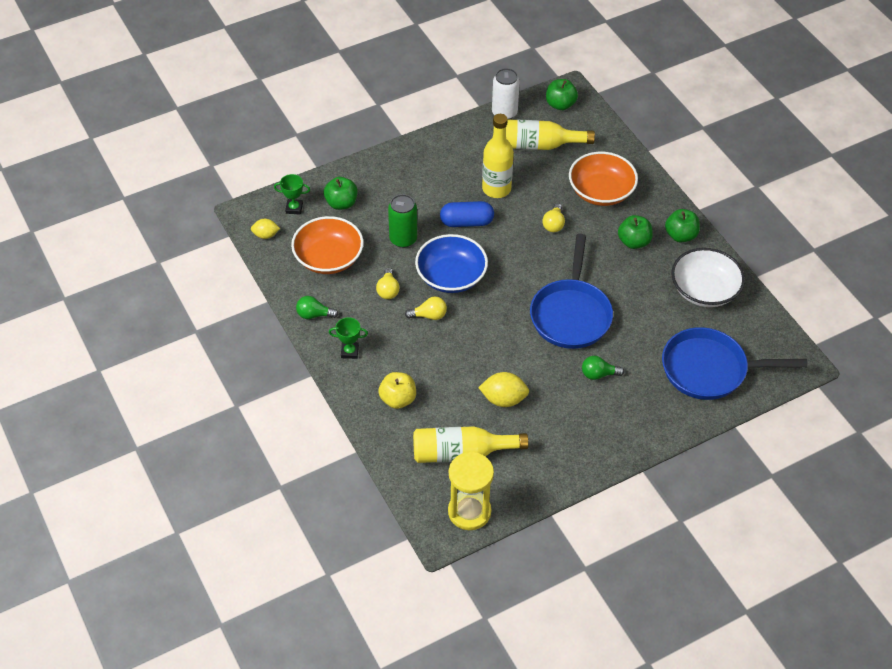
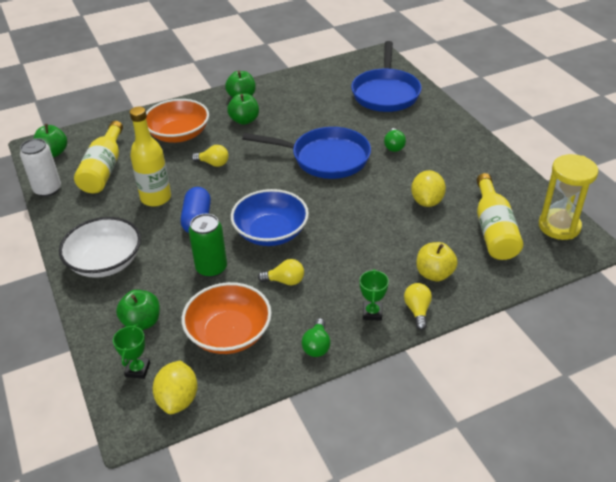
camera: 85 degrees left, 10 degrees down
yellow lemon [251,219,280,239] -> yellow lemon [153,361,198,414], size x1.59
yellow light bulb [405,296,447,320] -> yellow light bulb moved to [404,283,432,330]
white bowl [671,248,745,307] -> white bowl moved to [59,217,141,278]

